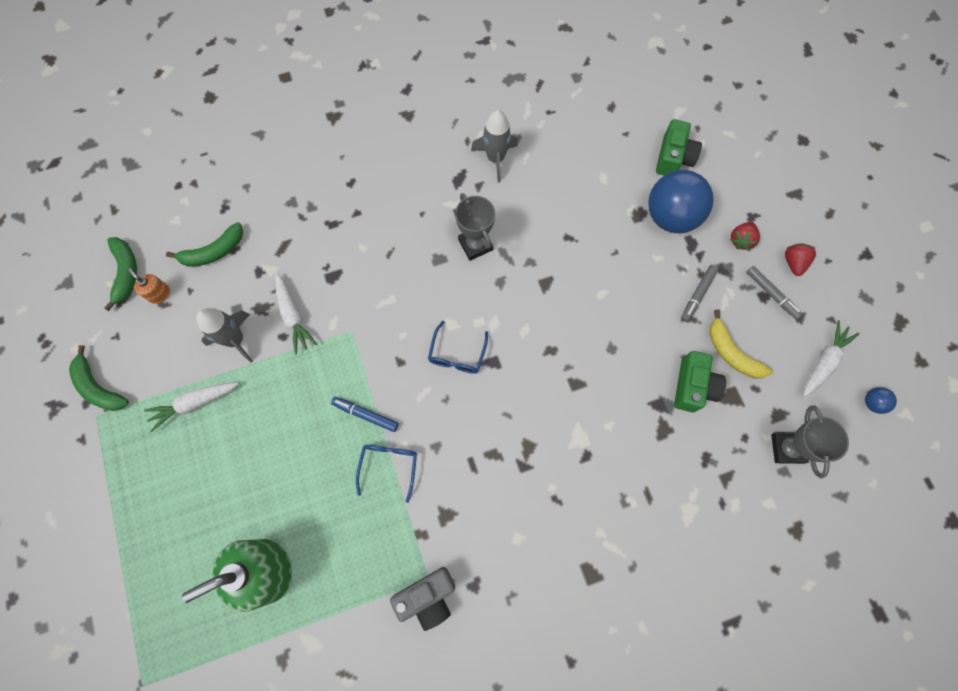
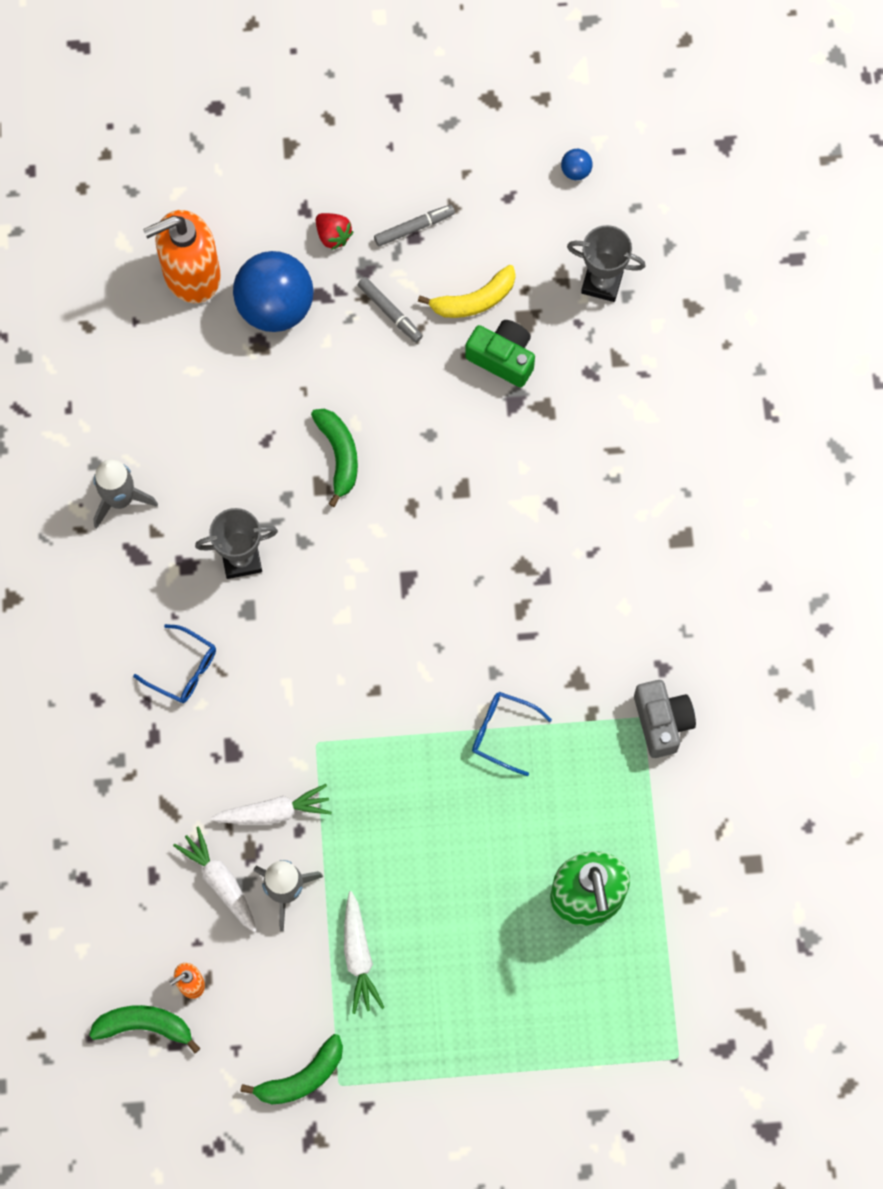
camera: 75 degrees left, 0 degrees up
green banana [166,222,243,267] -> green banana moved to [311,409,358,507]
blue marker [331,397,399,432] -> none
blue glasses [428,321,488,374] -> blue glasses moved to [133,624,216,703]
green camera [656,119,702,176] -> orange soap dispenser [143,210,221,303]
red strawberry [785,243,816,276] -> none
white carrot [803,320,860,397] -> white carrot moved to [173,827,257,933]

